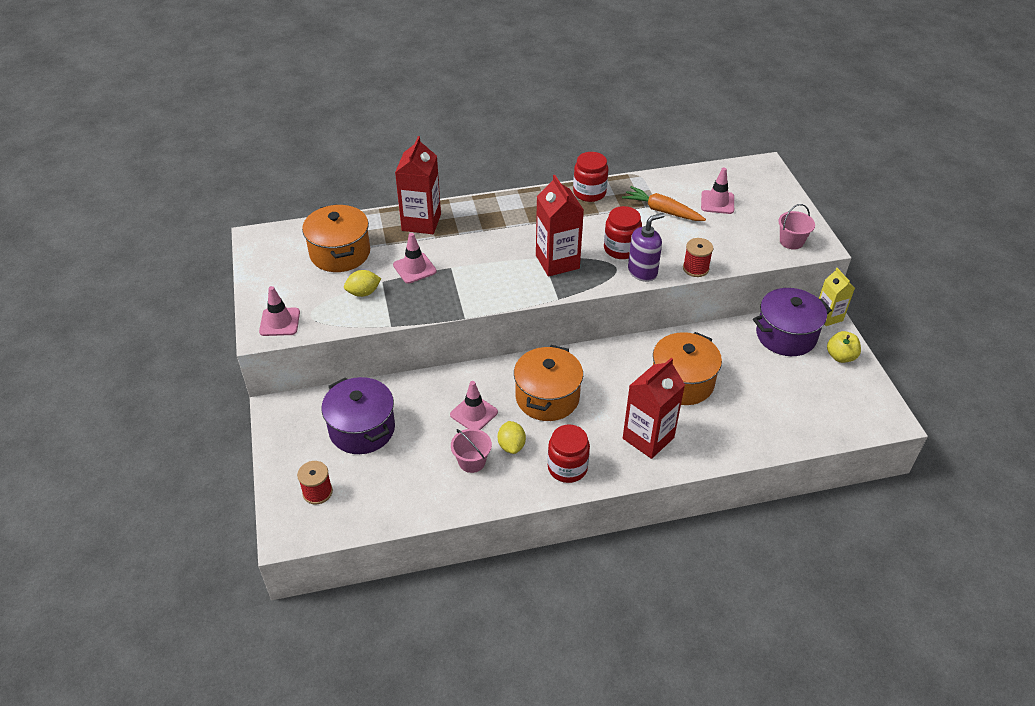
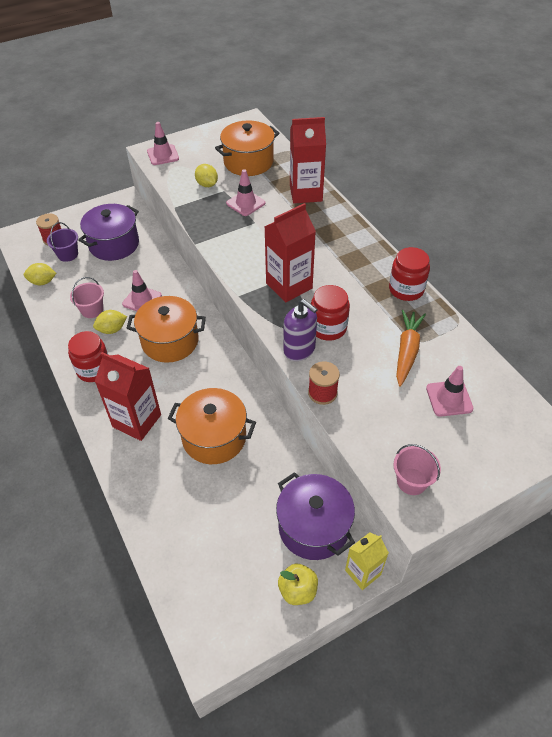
camera: 75 degrees right, 5 degrees up
none -> yellow lemon [24,263,56,285]
none -> purple bucket [47,222,78,262]

